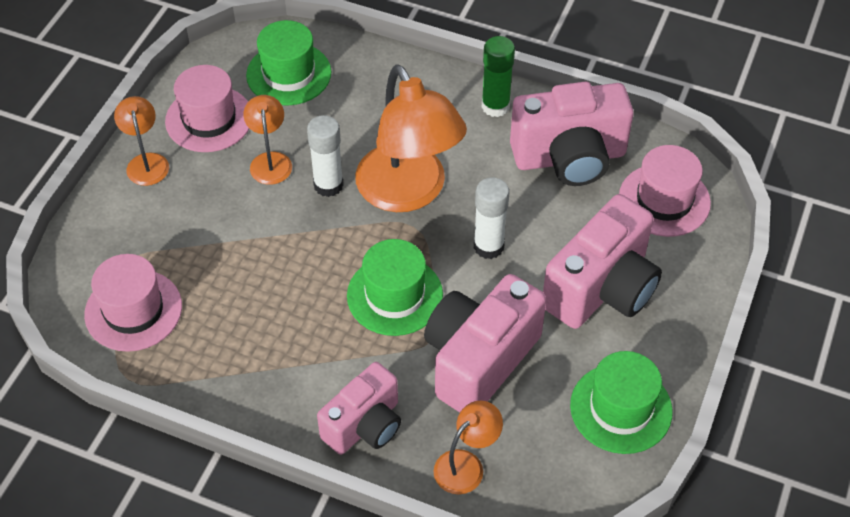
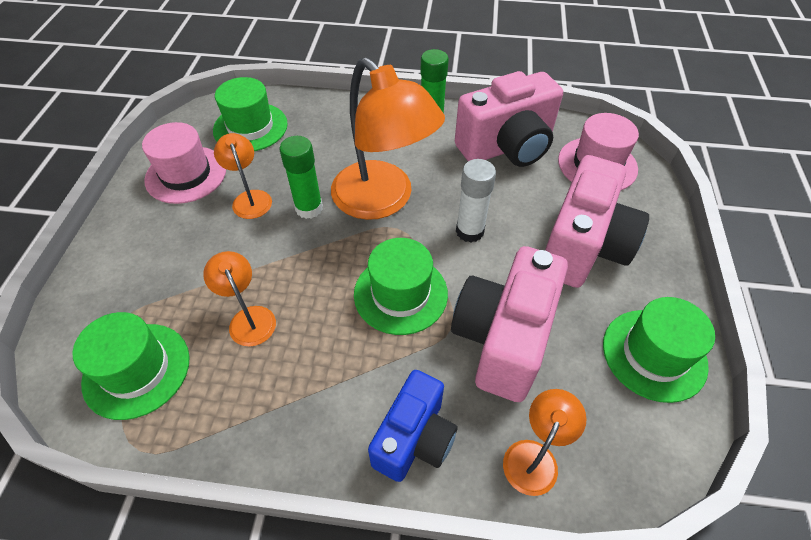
camera: 15 degrees left, 0 degrees up
pink hat [84,254,182,352] -> green hat [73,312,190,420]
orange lamp [114,96,169,186] -> orange lamp moved to [203,251,276,346]
white glue stick [307,115,344,197] -> green glue stick [280,136,323,219]
pink camera [317,362,401,455] -> blue camera [368,370,458,482]

